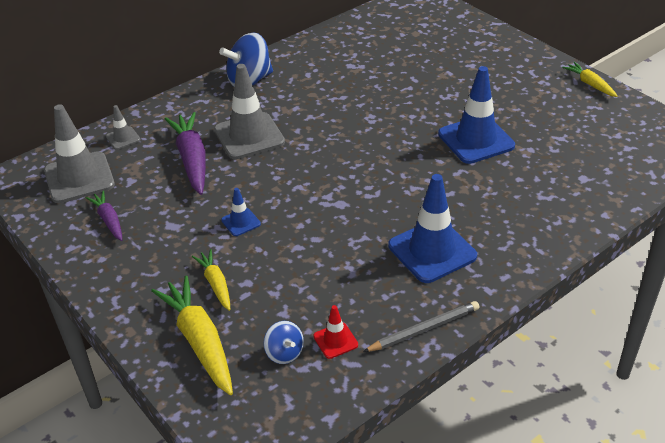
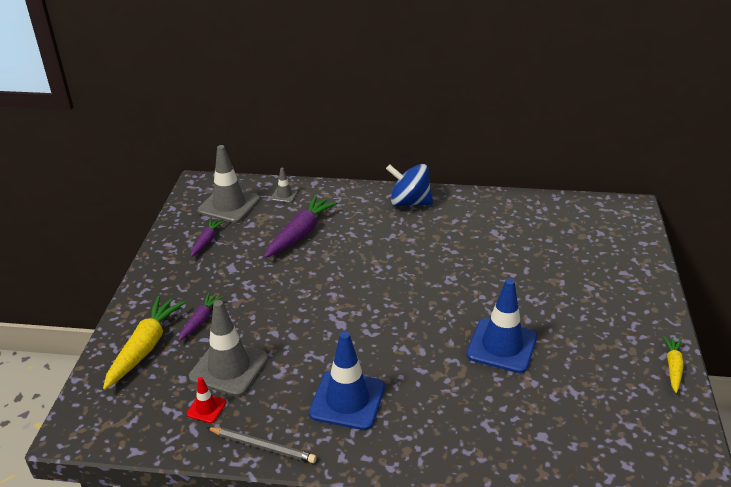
camera: 45 degrees right, 5 degrees down
yellow carrot [192,249,230,311] -> purple carrot [178,293,223,341]
grey traffic cone [214,64,285,159] -> grey traffic cone moved to [189,300,268,397]
blue traffic cone [221,188,261,236] -> none
blue spinning top [264,321,304,364] -> none

